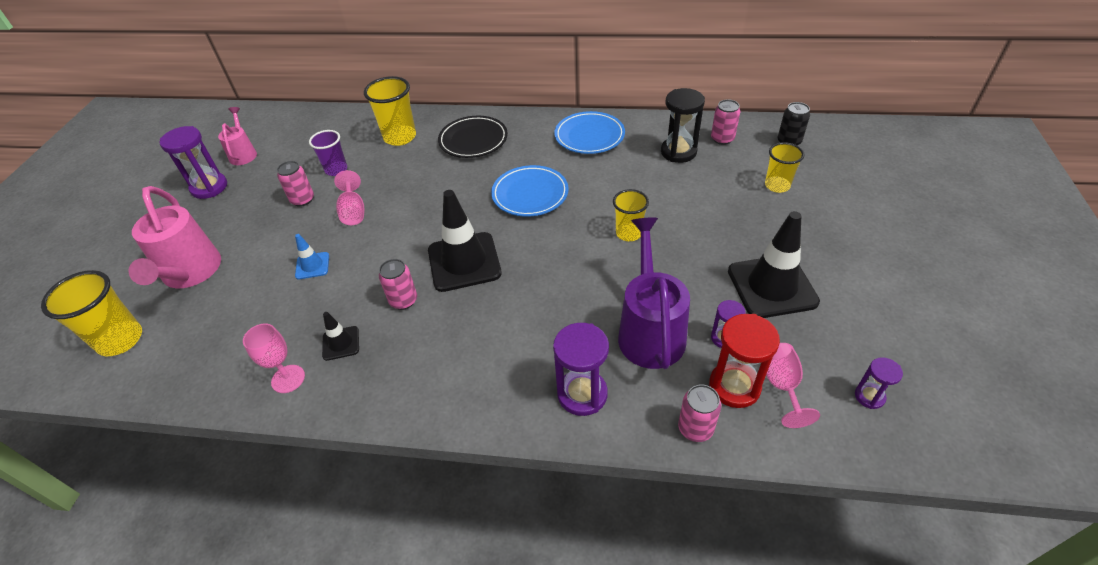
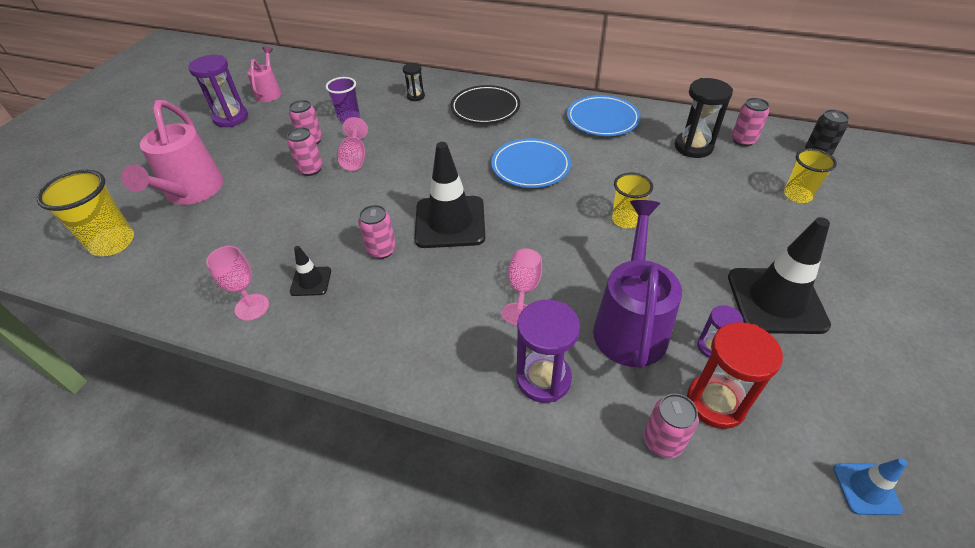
camera: 10 degrees right, 0 degrees up
blue traffic cone [295,234,329,280] -> blue traffic cone moved to [833,458,907,515]
yellow cup [364,76,416,146] -> black hourglass [402,63,425,101]
pink goblet [766,343,820,428] -> pink goblet moved to [501,248,542,325]
purple hourglass [855,357,903,409] -> none
none -> pink can [287,127,323,176]

